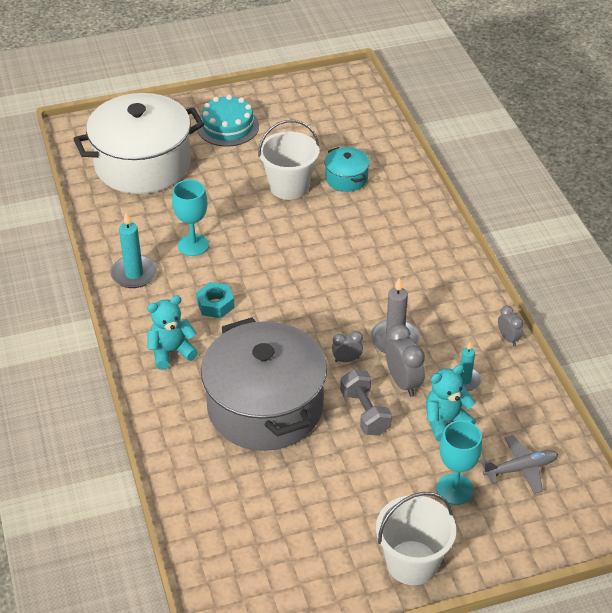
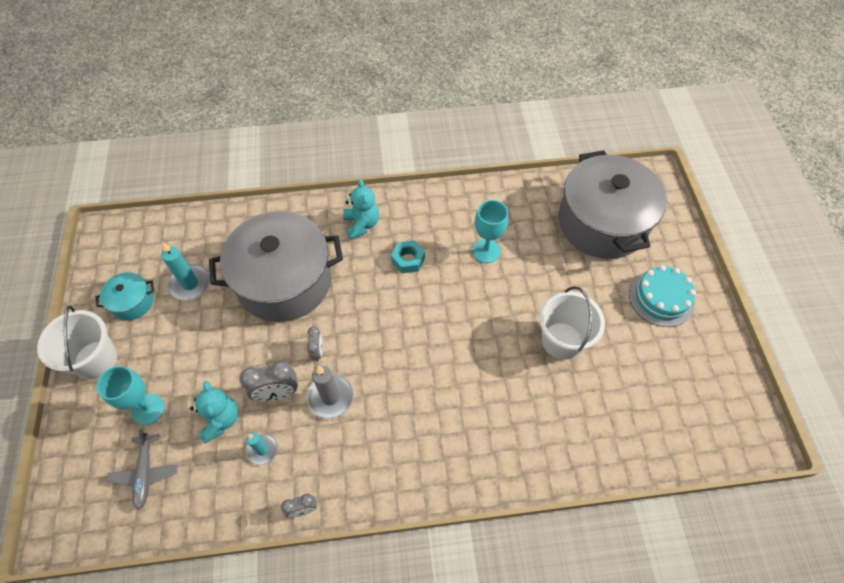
camera: 100 degrees right, 15 degrees up
white pot [73,93,204,194] -> grey pot [558,150,667,259]
turquoise candle [110,212,157,288] -> turquoise candle moved to [161,242,210,301]
turquoise pot [325,147,370,192] -> turquoise pot moved to [95,272,154,320]
grey dumbbell [340,369,392,436] -> none

